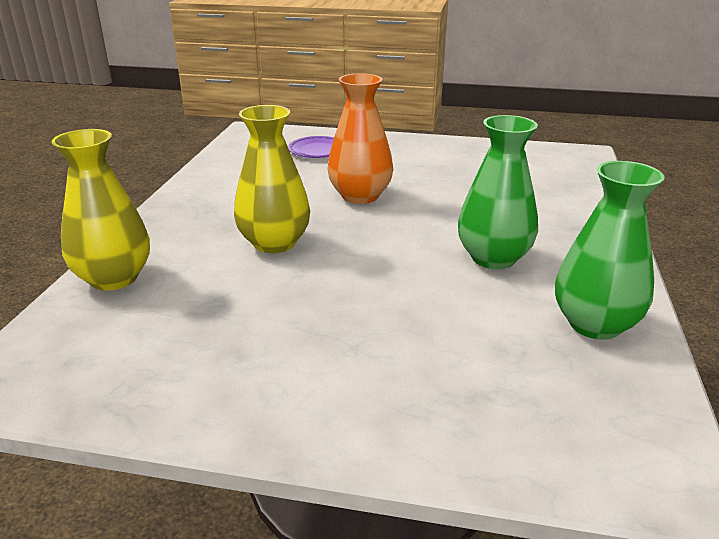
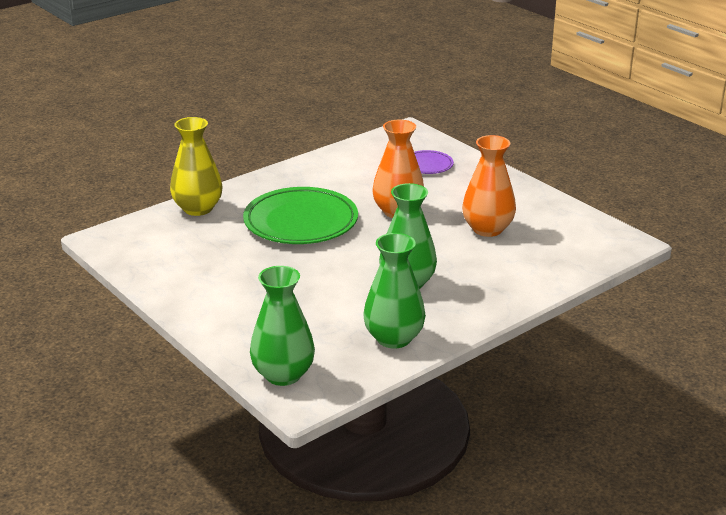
camera: 40 degrees right, 0 degrees up
yellow vase [234,105,310,253] -> green plate [243,187,358,244]
none -> green vase [250,266,315,386]
none -> orange vase [462,135,516,237]

